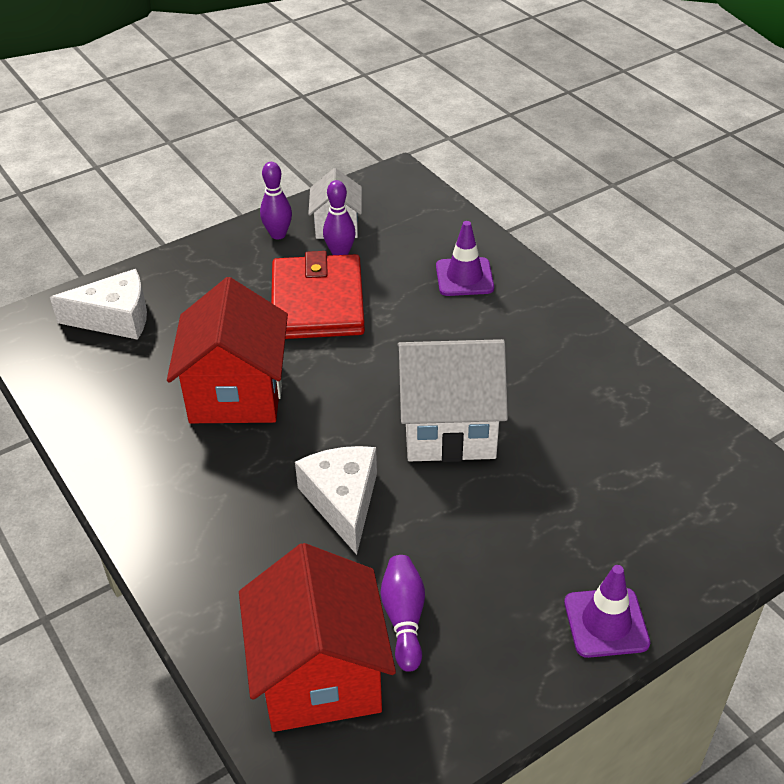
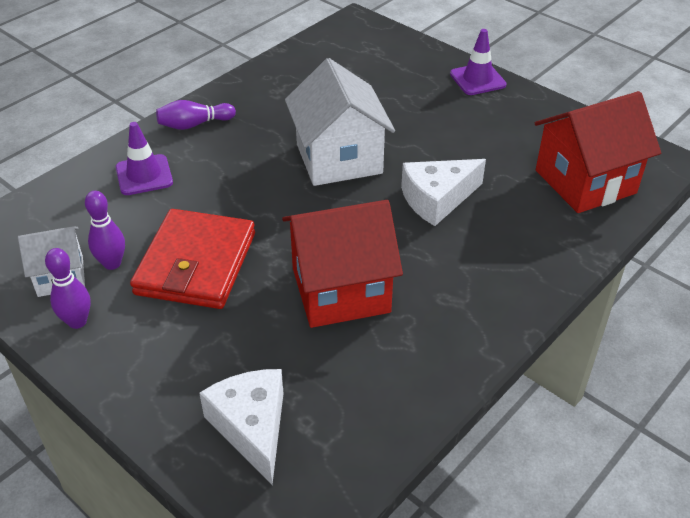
camera: 105 degrees left, 0 degrees up
red wallet [271,251,365,339] -> red wallet turned 60 degrees counterclockwise [130,209,255,309]
purple bowling pin [381,555,425,672] -> purple bowling pin moved to [156,100,236,130]

